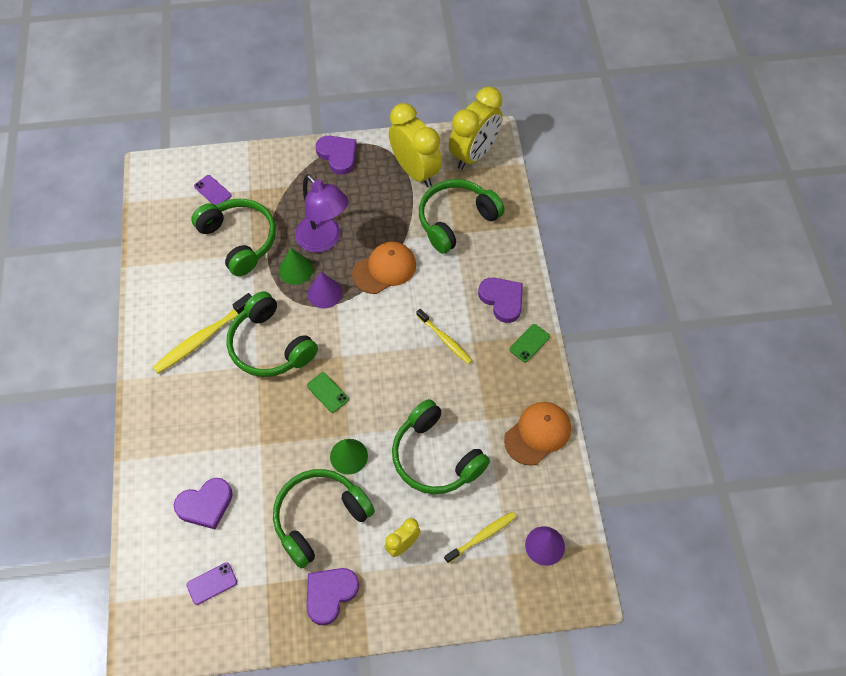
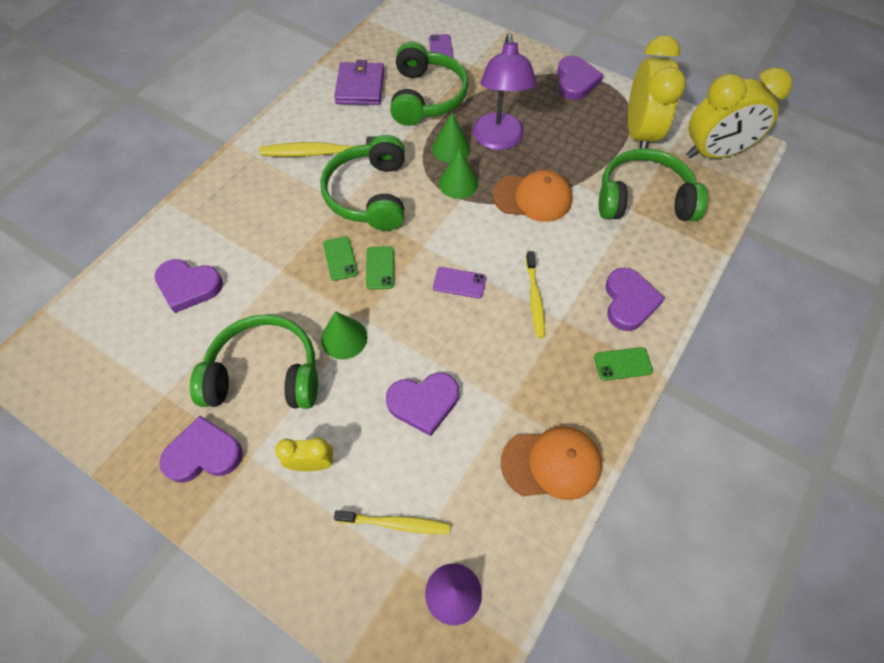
camera: 40 degrees right, 0 degrees up
purple phone [186,562,237,605] -> purple phone moved to [433,267,486,298]
purple cone [308,272,342,308] -> green cone [439,148,478,199]
green headphones [392,399,490,494] -> purple heart [386,373,459,436]
none -> green phone [323,236,358,281]
none -> purple wallet [334,60,384,105]

